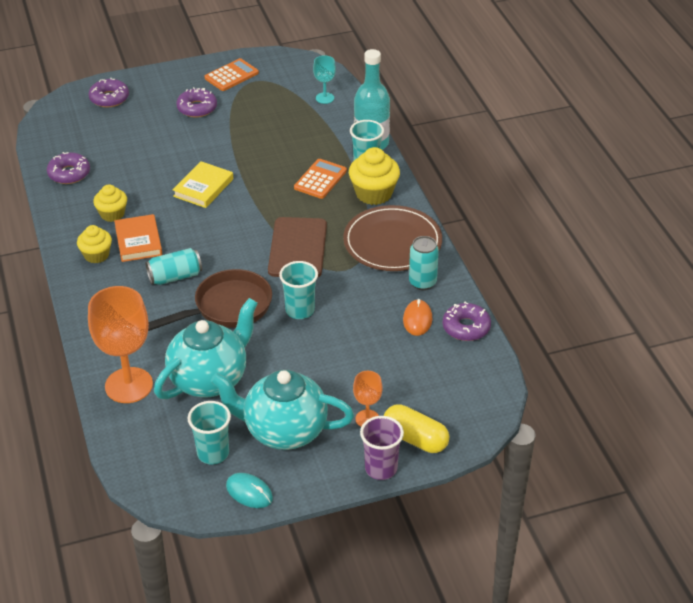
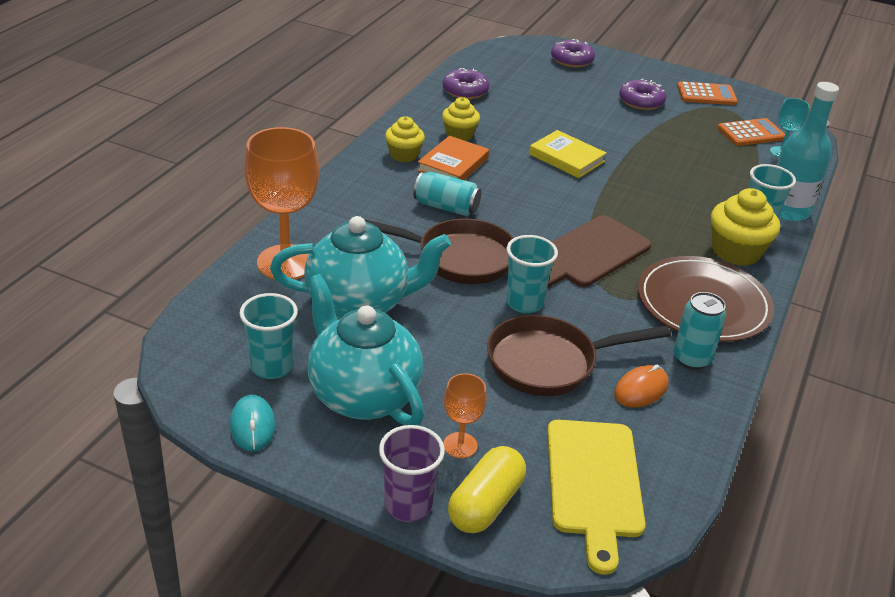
camera: 40 degrees right, 5 degrees down
yellow book [173,161,233,208] -> yellow book turned 60 degrees clockwise [529,130,607,178]
orange calculator [294,159,347,199] -> orange calculator moved to [718,118,785,146]
yellow capsule [384,404,449,453] -> yellow capsule turned 45 degrees clockwise [448,446,526,533]
purple donut [443,302,491,341] -> none
none -> brown pan [487,315,671,396]
none -> yellow cutting board [547,420,645,575]

